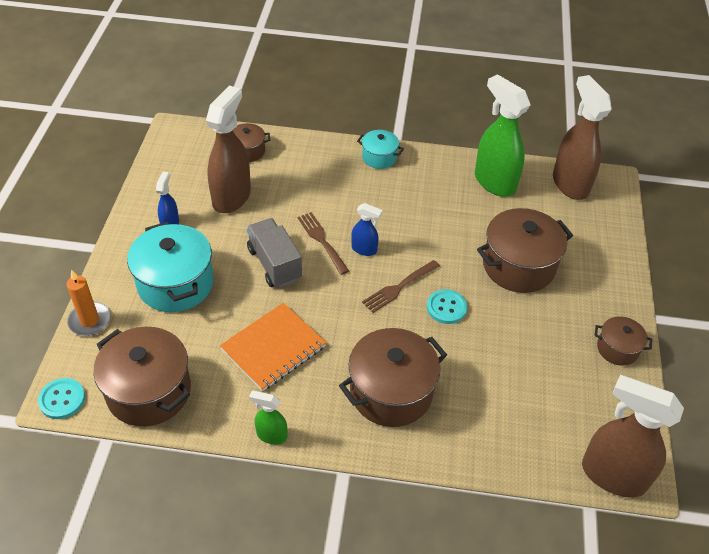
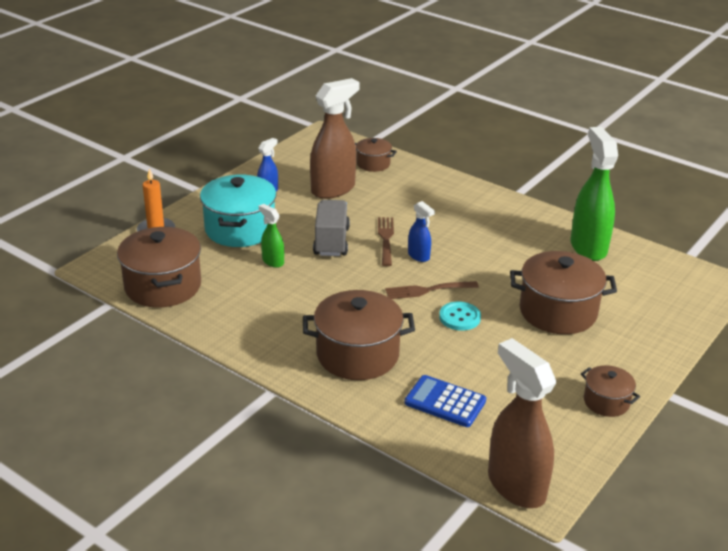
camera: 30 degrees right, 15 degrees down
turquoise button [38,378,85,419] -> none
orange notebook [220,303,326,391] -> none
green spray bottle [249,391,287,445] -> green spray bottle moved to [259,204,284,268]
turquoise pot [357,130,404,169] -> none
brown spray bottle [553,75,612,200] -> none
none -> blue calculator [404,375,486,427]

